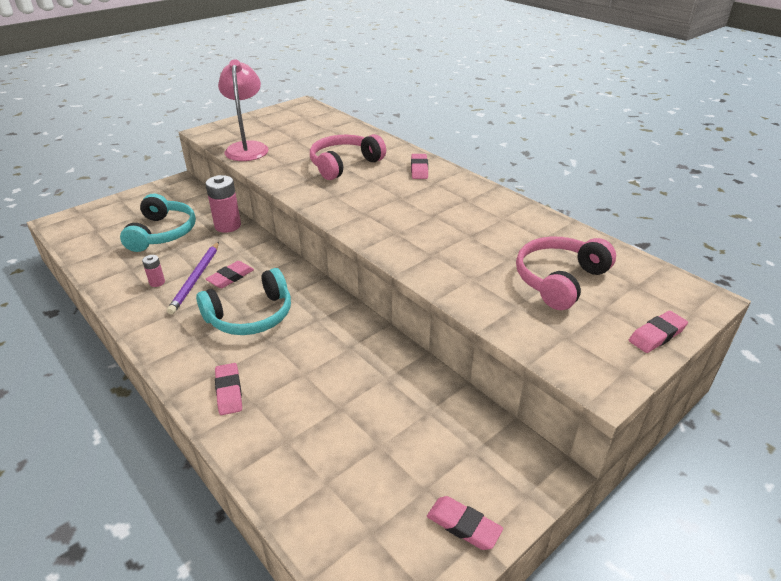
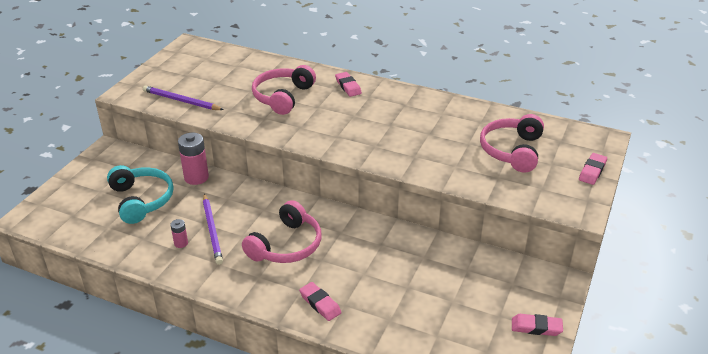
camera: 25 degrees left, 0 degrees up
turquoise headphones [196,268,291,335] -> pink headphones [242,200,322,263]
pink eraser [206,261,254,288] -> none
pink lamp [218,59,269,161] -> purple pencil [143,86,224,110]

